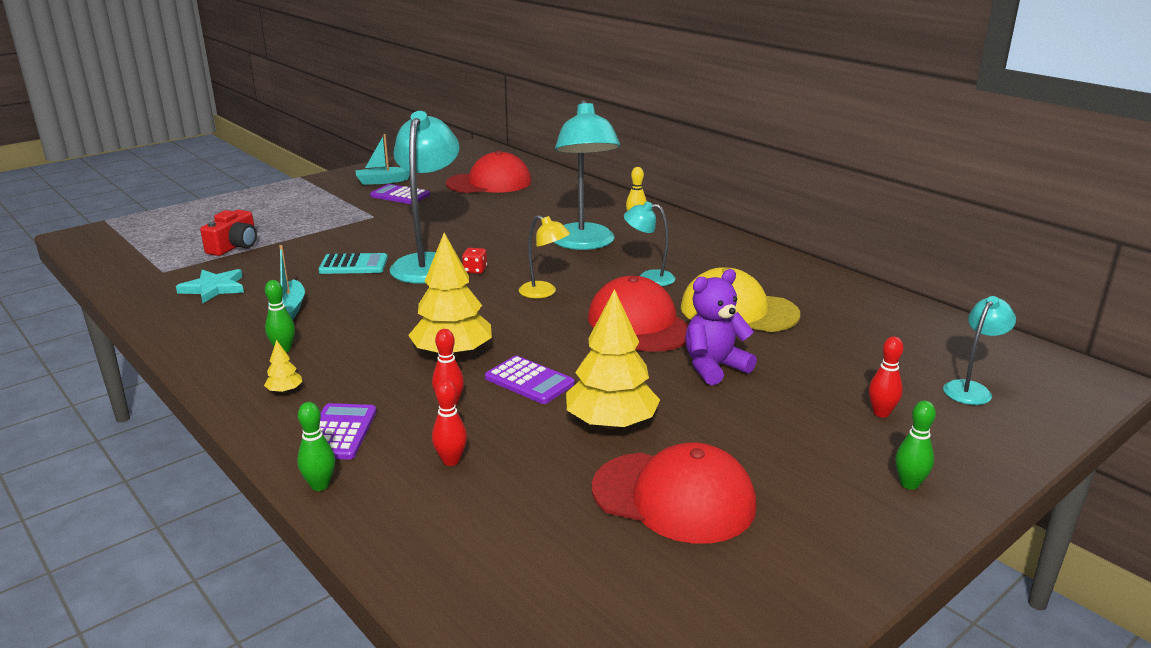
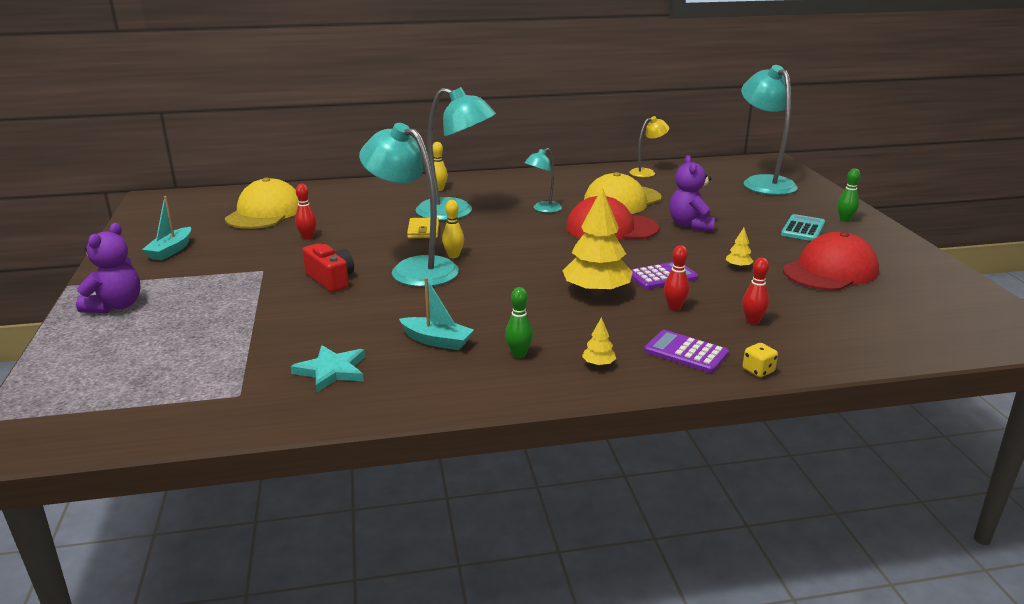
camera: 60 degrees left, 0 degrees up
red camera [200,210,257,256] -> red camera moved to [302,243,354,292]
green bowling pin [297,402,335,491] -> yellow dice [743,343,778,377]
turquoise calculator [319,253,388,274] -> turquoise calculator moved to [781,214,825,241]
purple calculator [370,184,430,204] -> none
red cap [446,151,531,193] -> yellow cap [225,178,299,229]
red dice [462,248,487,274] -> yellow bowling pin [442,200,464,258]
yellow lamp [519,215,570,298] -> yellow lamp moved to [629,116,669,177]
yellow tree [566,289,660,429] -> yellow tree [726,228,754,268], size x0.42
red bowling pin [869,336,903,418] -> red bowling pin moved to [295,184,317,240]
turquoise lamp [943,296,1016,405] -> turquoise lamp [741,65,798,195], size x1.96
none -> purple teddy bear [76,223,140,313]
none -> yellow wallet [407,217,439,238]

